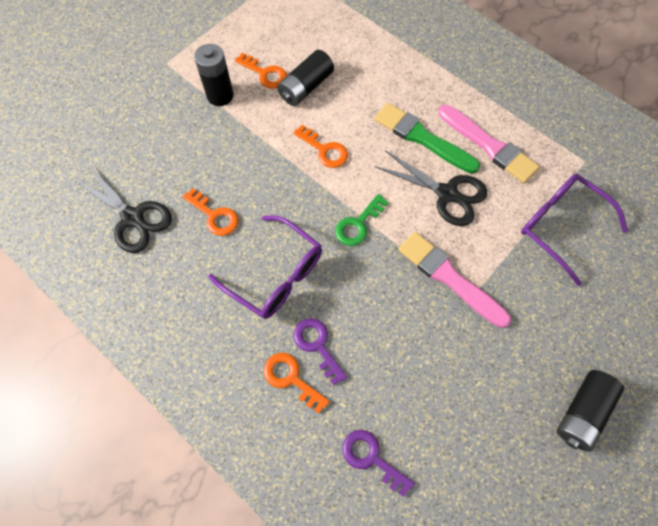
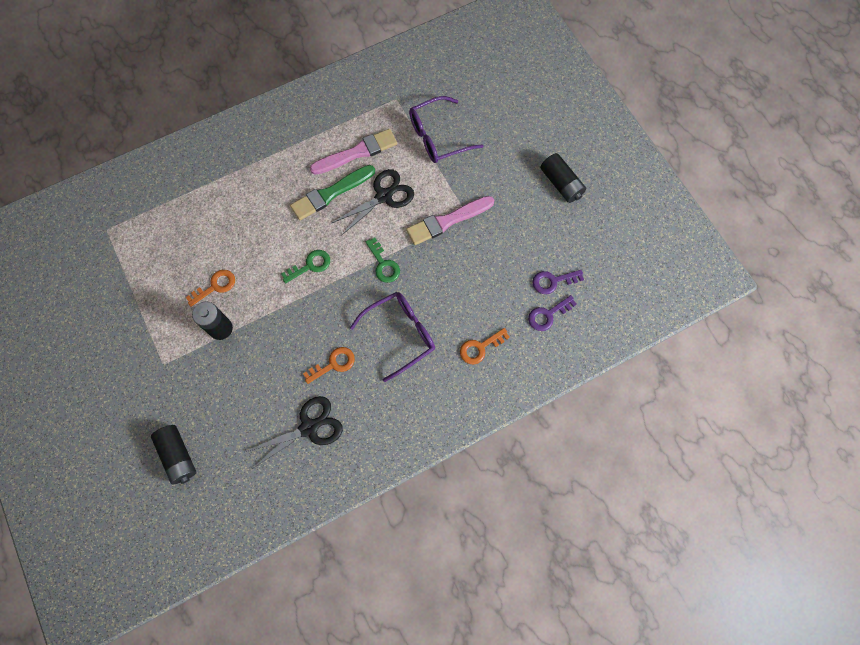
camera: 70 degrees left, 5 degrees up
black battery [277,50,334,106] -> black battery moved to [151,425,196,484]
orange key [293,125,348,168] -> green key [281,250,330,283]
purple key [293,318,347,385] -> purple key moved to [532,270,584,294]

